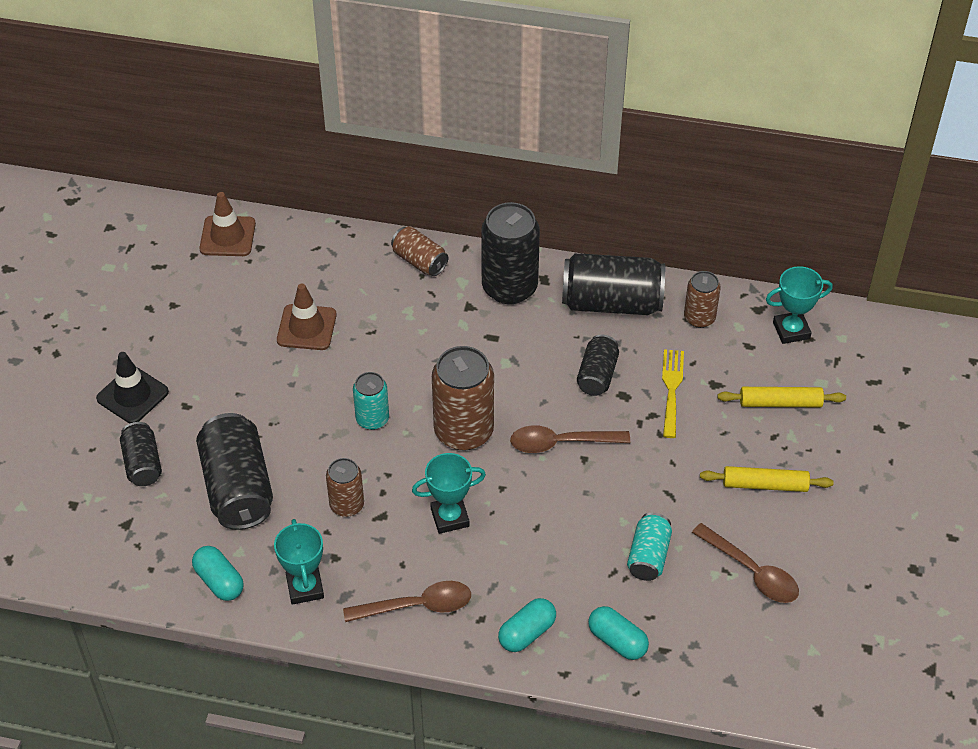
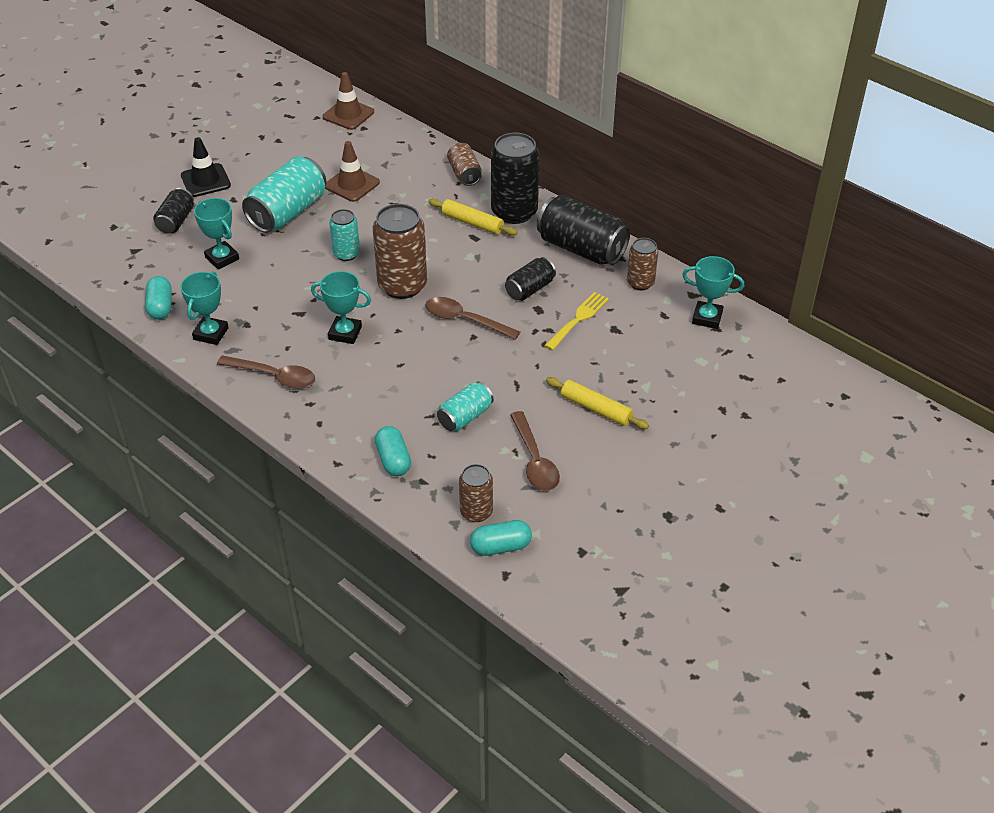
camera: 30 degrees right, 5 degrees down
black can [196,413,273,530] -> turquoise trophy [194,198,239,270]
brown can [326,458,364,517] -> brown can moved to [459,464,493,522]
turquoise capsule [498,598,556,652] -> turquoise capsule moved to [470,520,532,556]
yellow rolling pin [717,387,846,408] -> yellow rolling pin moved to [428,198,518,236]
none -> turquoise can [242,156,326,233]

